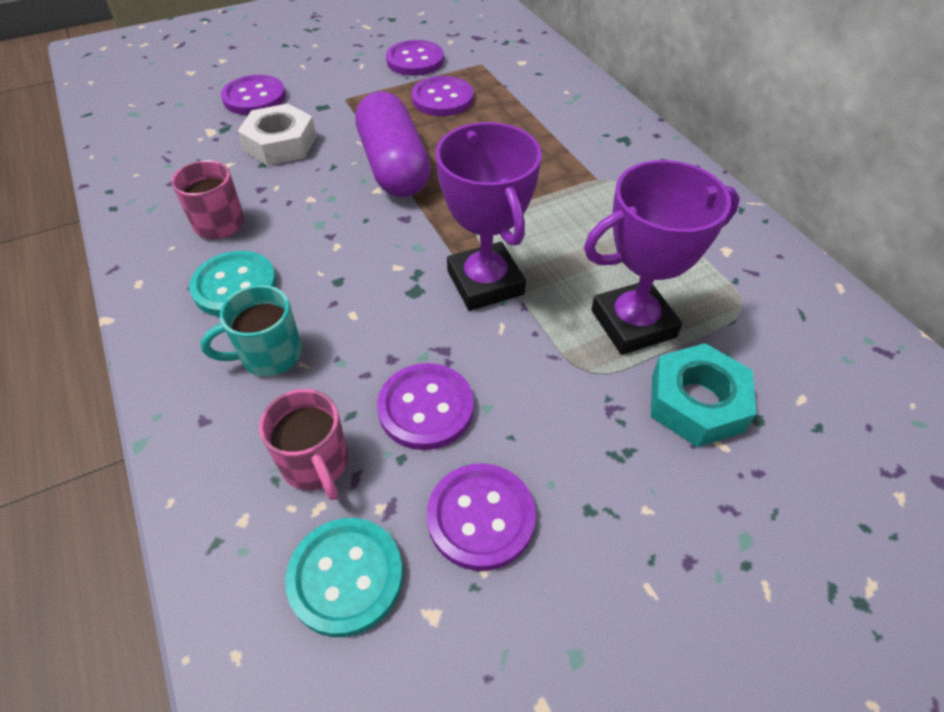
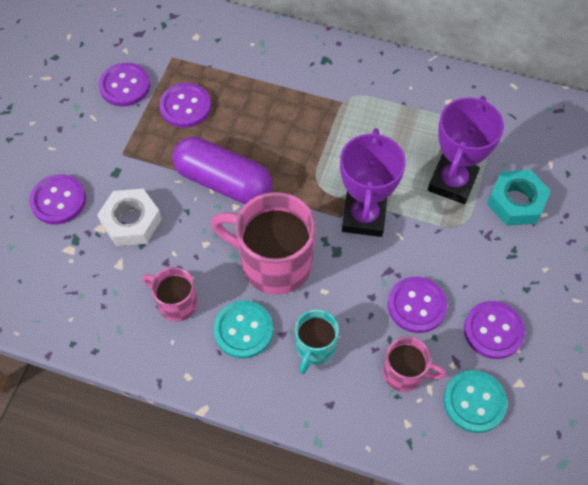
camera: 45 degrees left, 10 degrees up
purple trophy [436,122,542,311] -> purple trophy turned 75 degrees clockwise [340,128,406,237]
none -> pink mug [211,192,316,295]

